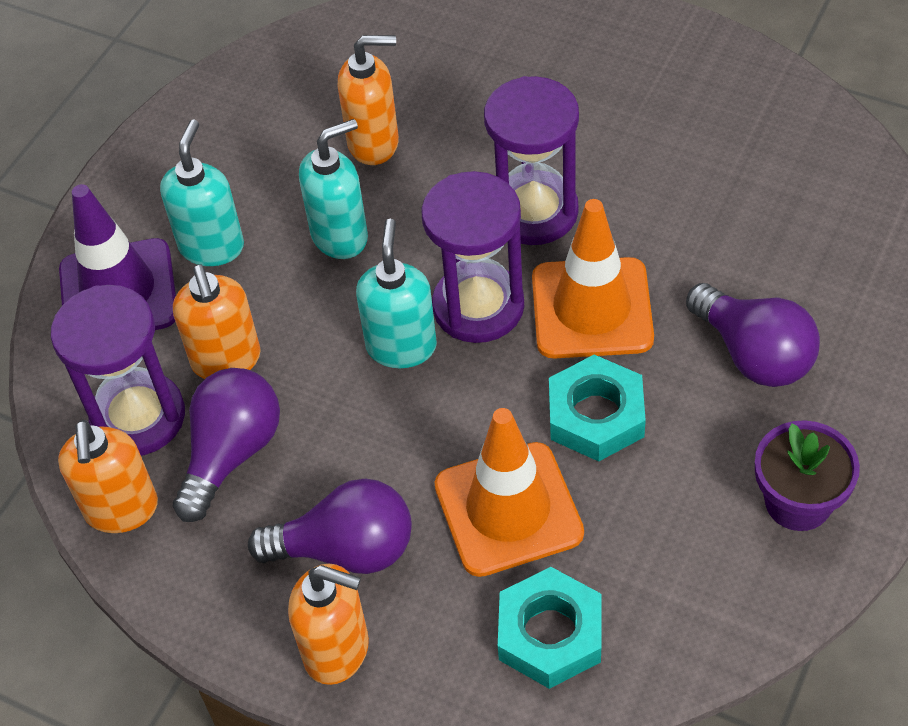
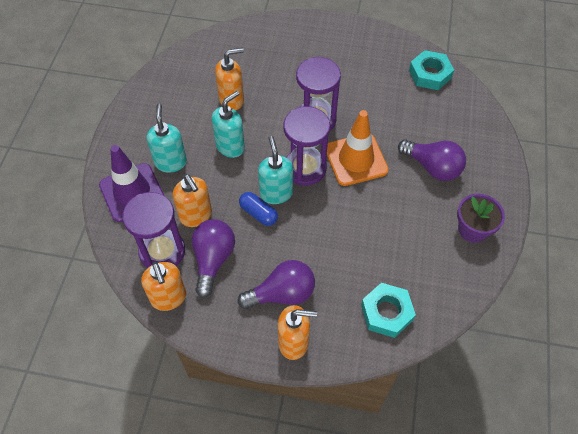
camera: 20 degrees left, 5 degrees up
orange traffic cone [434,408,584,577] -> none
turquoise nut [549,355,646,462] -> turquoise nut moved to [409,50,454,90]
none -> blue capsule [239,192,278,226]

